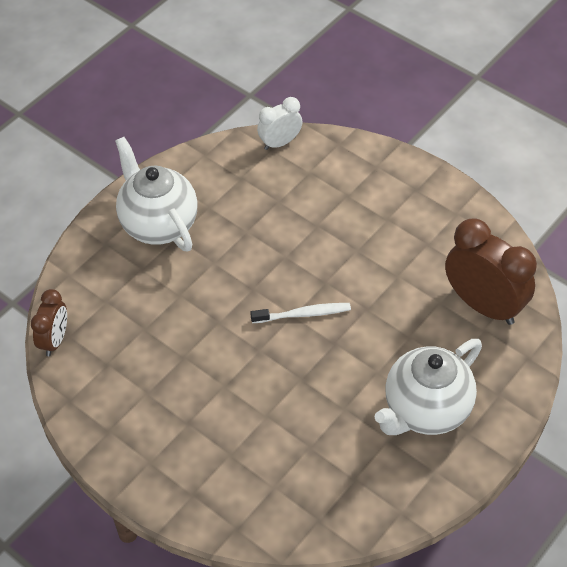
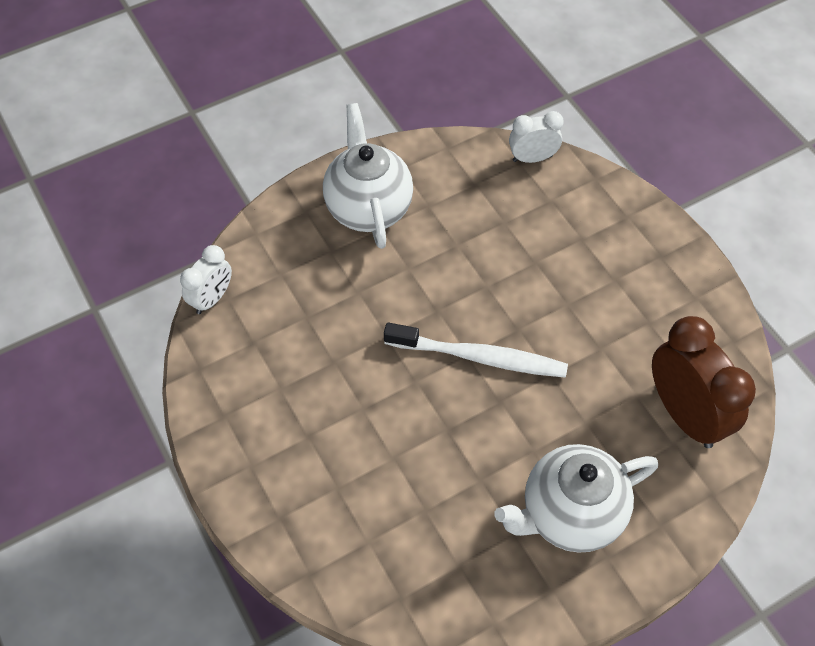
camera: 20 degrees right, 5 degrees up
brown clock [31,289,67,356] -> white clock [180,245,232,314]
white toothbrush [250,303,351,323] -> white toothbrush [384,322,568,378], size x1.61

